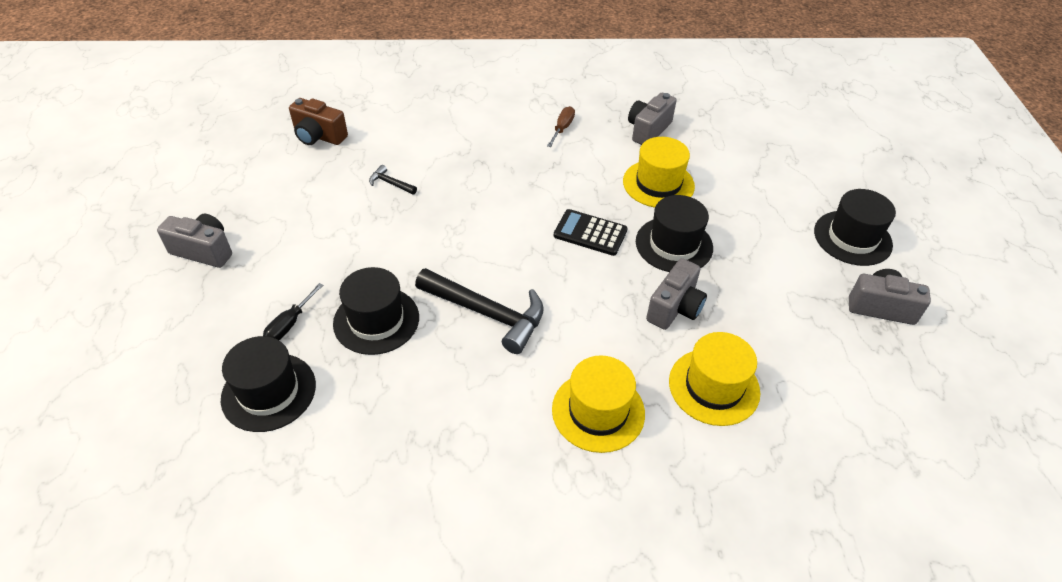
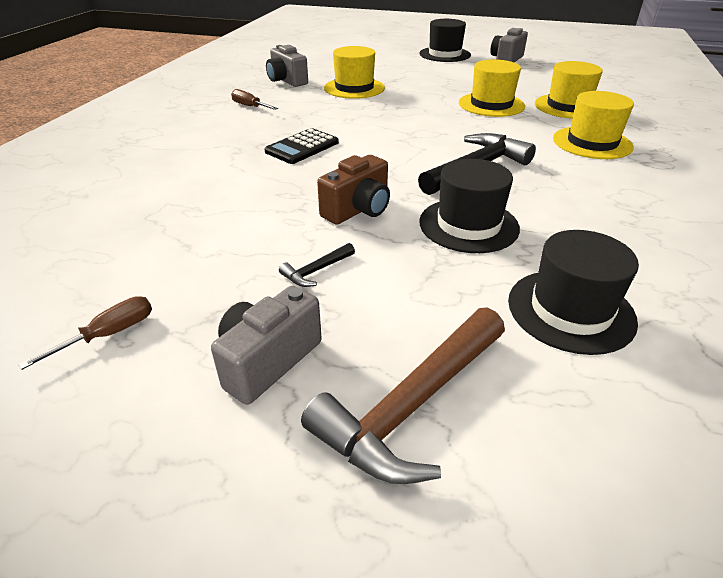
camera: 70 degrees left, 10 degrees down
black screwdriver [263,283,324,340] -> none
brown camera [289,98,348,145] -> brown camera moved to [317,155,390,225]
black hammer [369,165,417,195] -> black hammer moved to [279,243,355,287]
black calculator [554,209,627,256] -> black calculator moved to [264,128,339,164]
black hat [636,195,713,272] -> none
grey camera [646,258,707,330] -> yellow hat [459,59,525,117]
none -> brown screwdriver [18,296,152,370]
none -> brown hammer [301,307,505,484]

